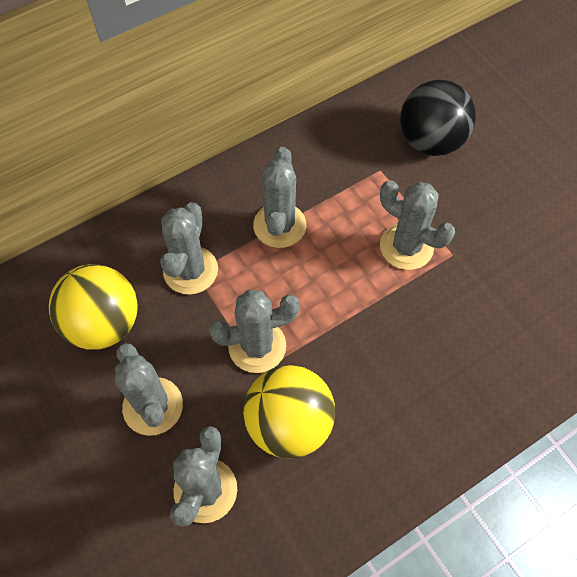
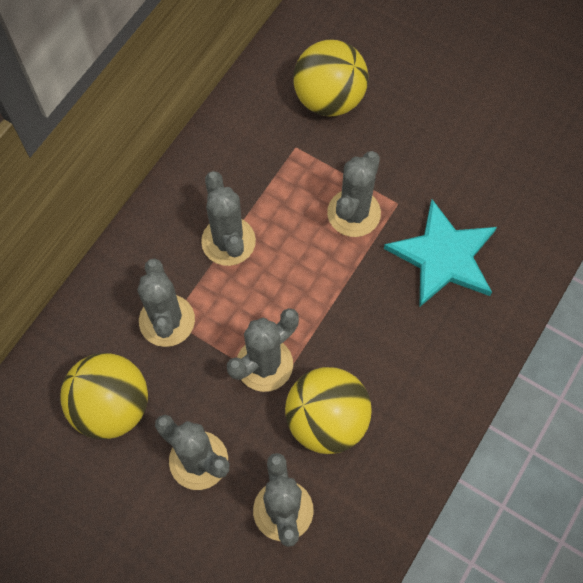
camera: 25 degrees left, 5 degrees up
grey cactus [380,180,455,270] -> grey cactus turned 75 degrees counterclockwise [327,151,381,237]
black ball [400,80,476,156] -> yellow ball [293,40,368,116]
none -> turquoise star [384,199,497,307]

